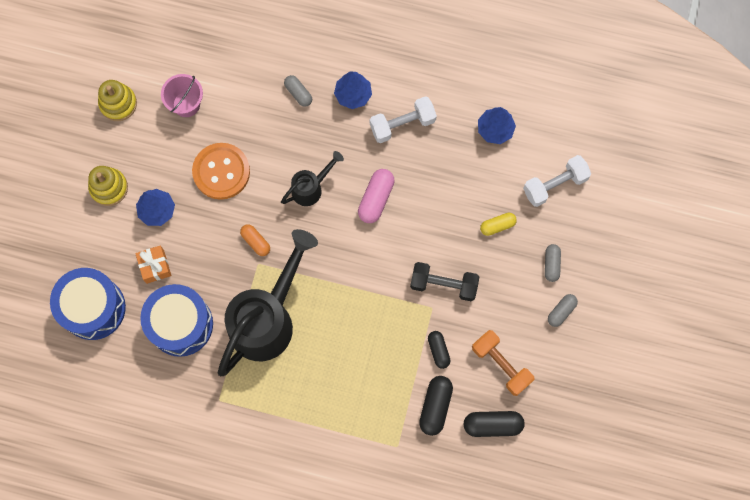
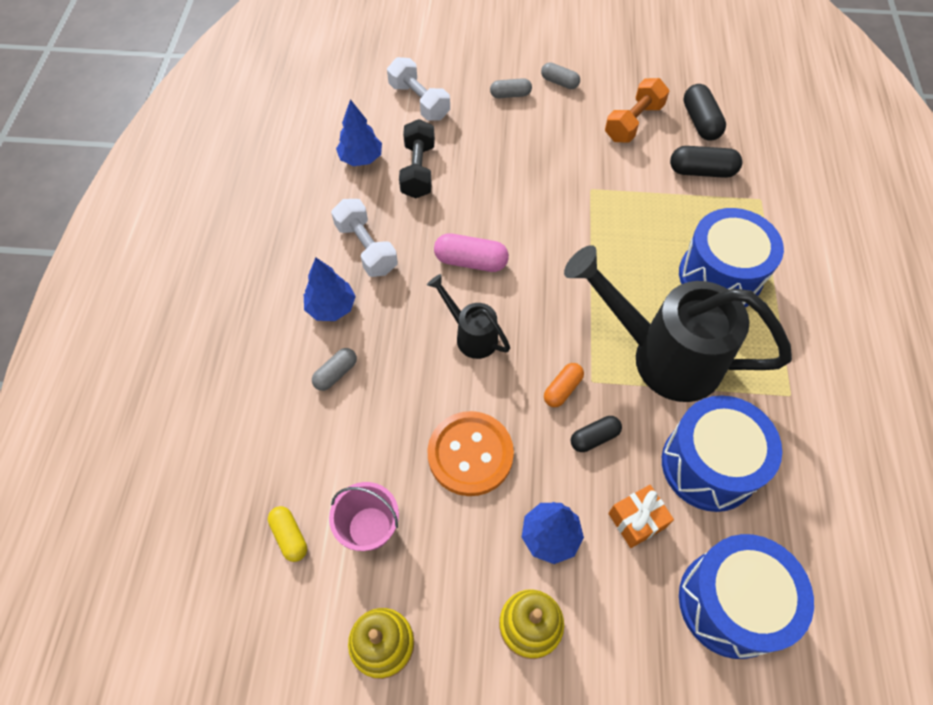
camera: 100 degrees left, 15 degrees down
black dumbbell [410,262,479,301] -> black dumbbell moved to [399,119,435,198]
black capsule [428,331,450,369] -> black capsule moved to [571,416,622,452]
yellow capsule [480,213,517,236] -> yellow capsule moved to [268,506,307,562]
none -> blue drum [679,208,784,307]

